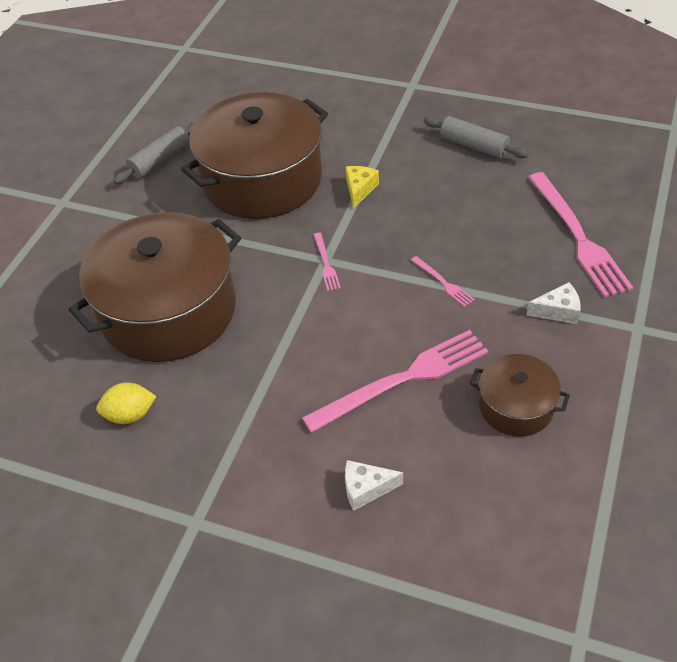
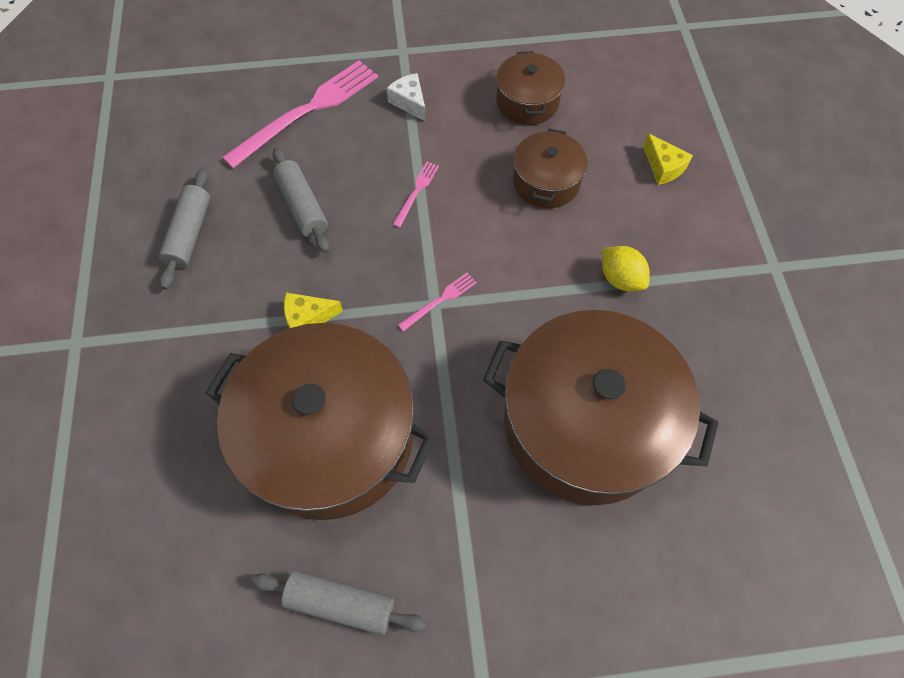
camera: 120 degrees left, 15 degrees up
yellow lemon [96,382,156,424] -> yellow lemon moved to [602,246,650,291]
pink fork [302,330,489,433] -> brown pot [513,129,588,208]
white cheese [345,460,403,511] -> yellow cheese [643,134,693,185]
none -> grey rolling pin [272,148,330,253]

